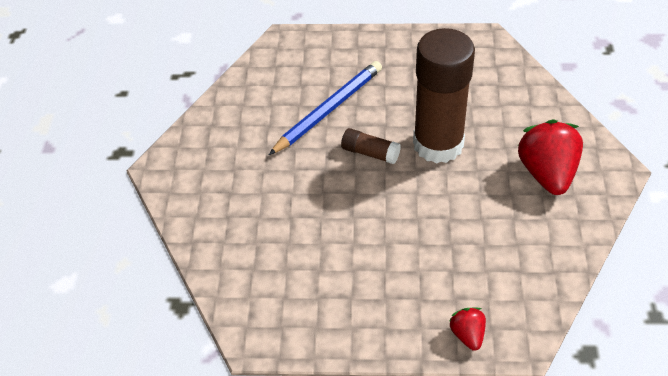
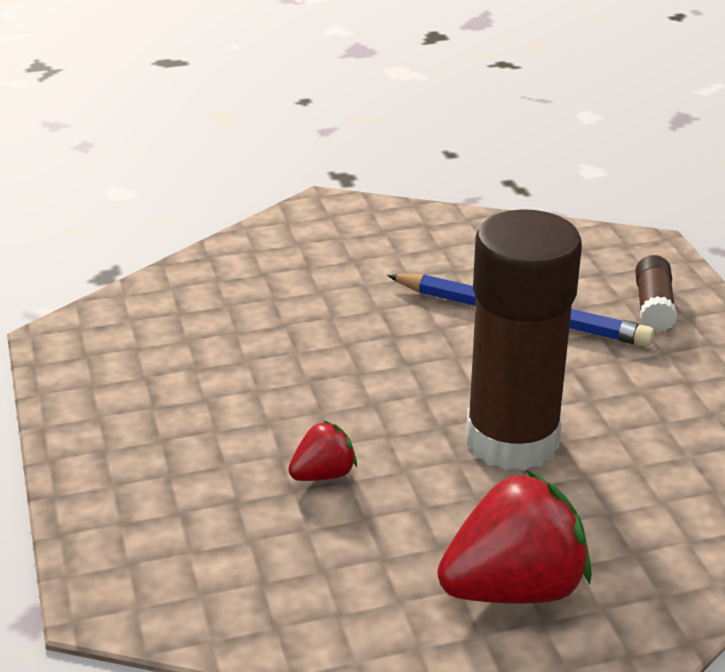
camera: 70 degrees right, 15 degrees down
brown glue stick [341,128,401,164] -> brown glue stick moved to [635,255,677,332]
red strawberry [449,308,486,351] -> red strawberry moved to [288,420,357,481]

